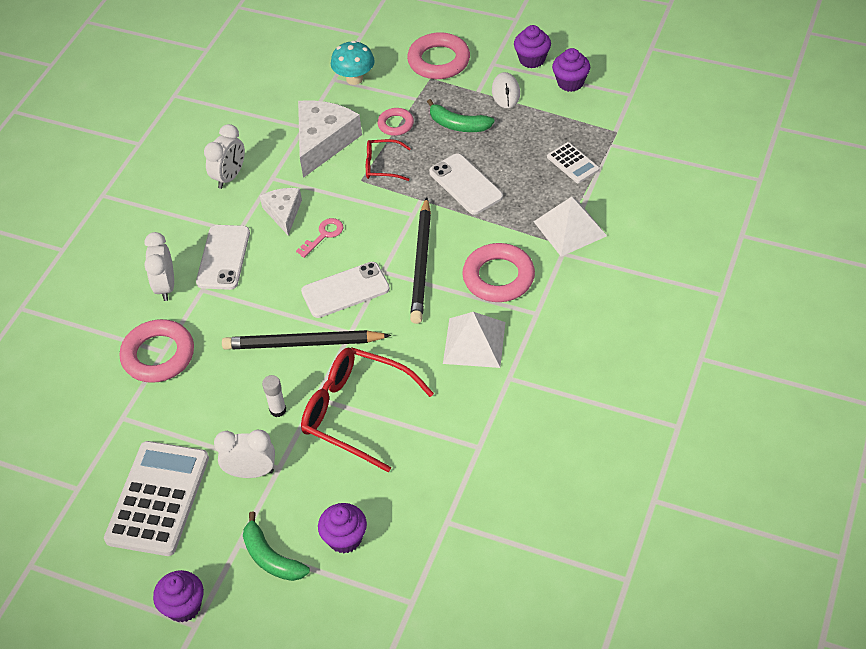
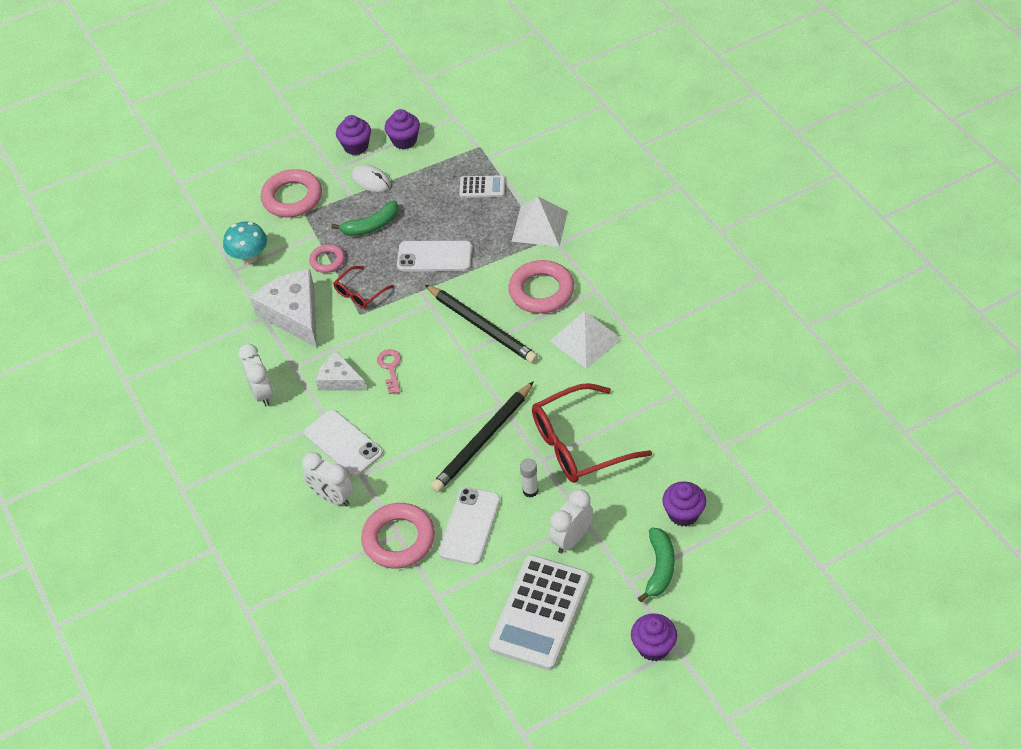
camera: 50 degrees left, 0 degrees up
white calculator [104,441,209,556] -> white calculator turned 120 degrees counterclockwise [489,555,590,670]
green banana [243,511,310,581] -> green banana turned 75 degrees counterclockwise [638,528,675,602]
white phone [301,262,390,318] -> white phone moved to [438,487,501,565]

